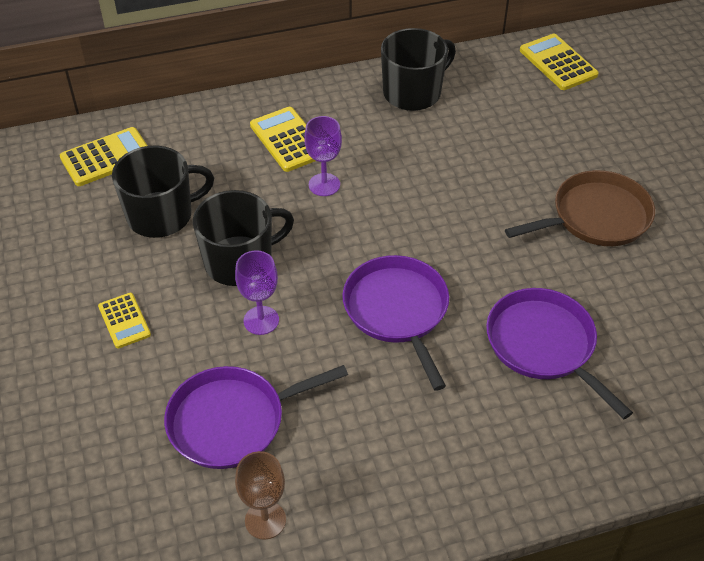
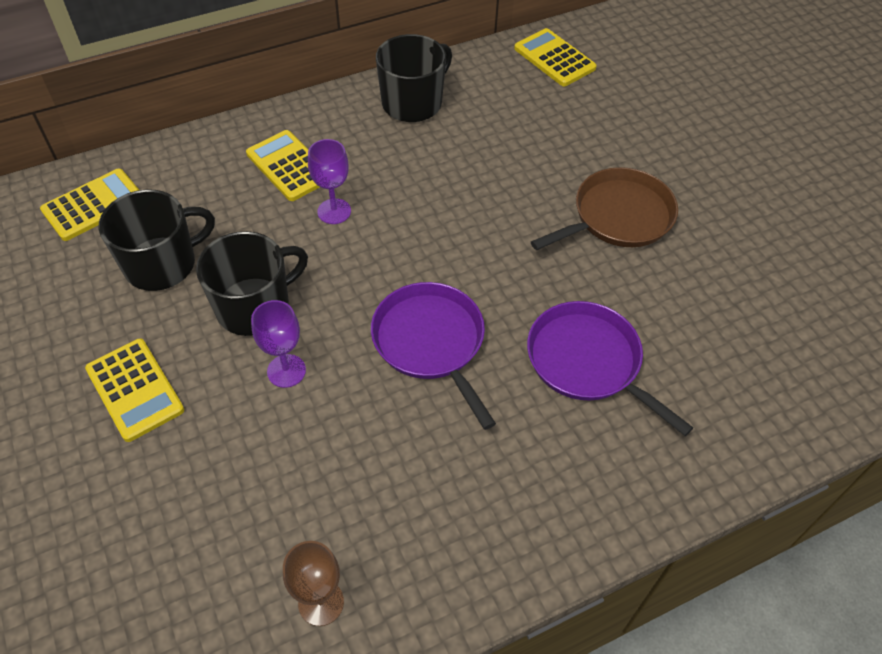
camera: 10 degrees left, 5 degrees up
yellow calculator [98,293,151,348] -> yellow calculator [85,338,184,442], size x1.56
purple pan [164,365,348,469] -> none

